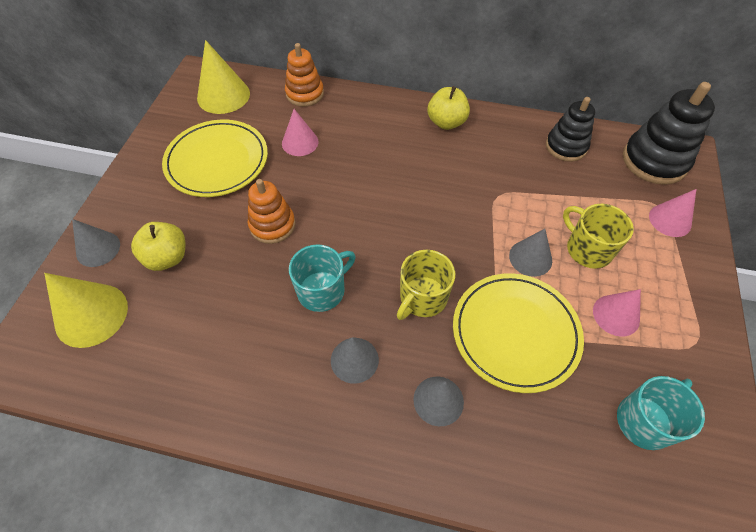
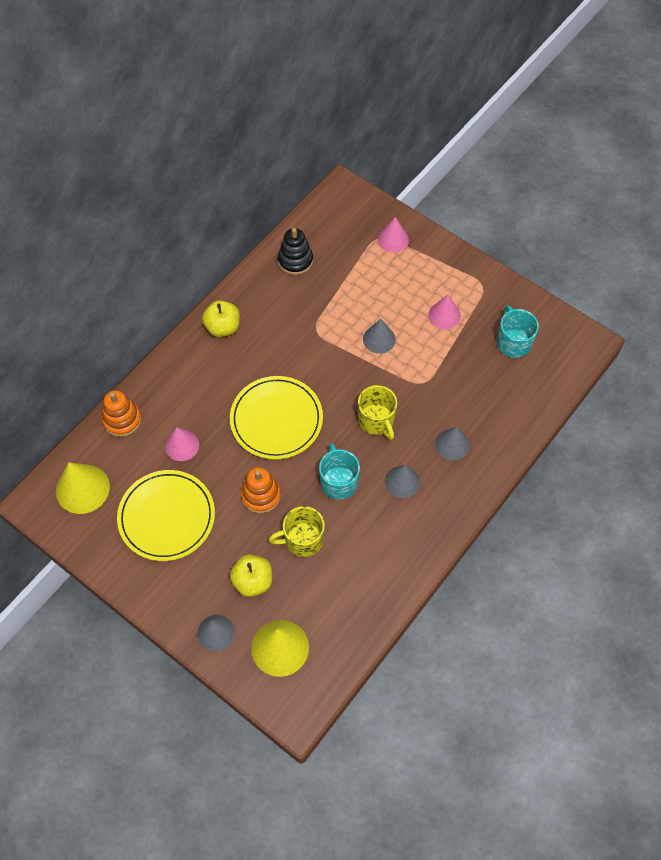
camera: 65 degrees left, 5 degrees up
yellow plate [453,273,584,393] -> yellow plate moved to [230,376,323,460]
yellow mug [563,204,634,269] -> yellow mug moved to [269,506,325,557]
black stacking toy [623,82,715,185] -> none

